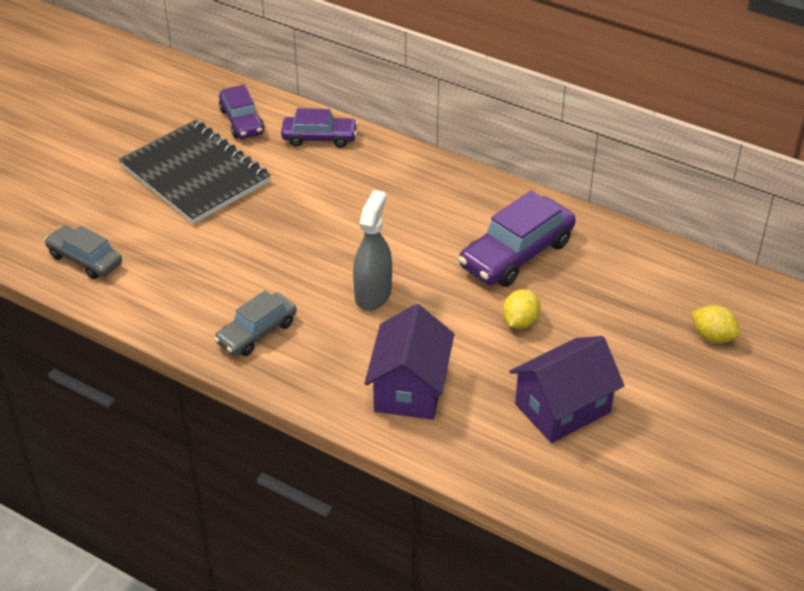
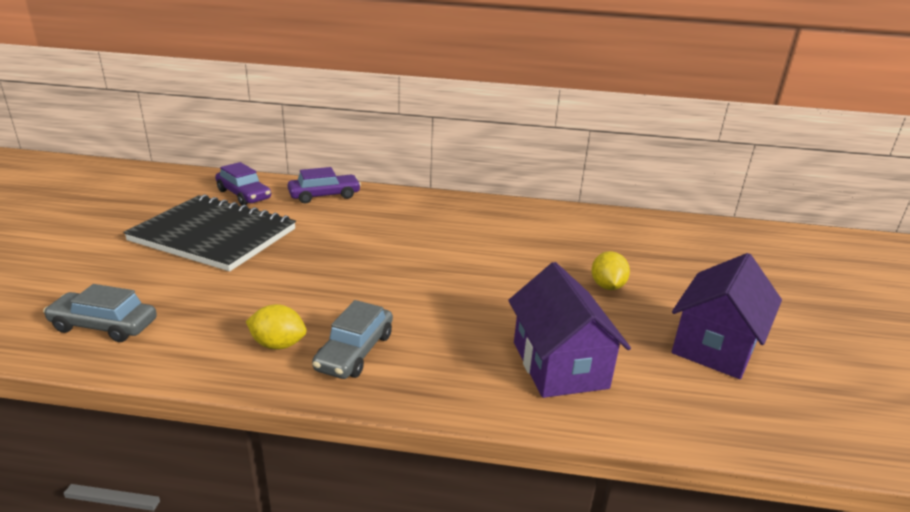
camera: 25 degrees left, 15 degrees down
grey spray bottle [353,190,392,311] -> none
purple car [458,191,576,287] -> none
yellow lemon [691,305,741,343] -> yellow lemon moved to [246,304,307,350]

